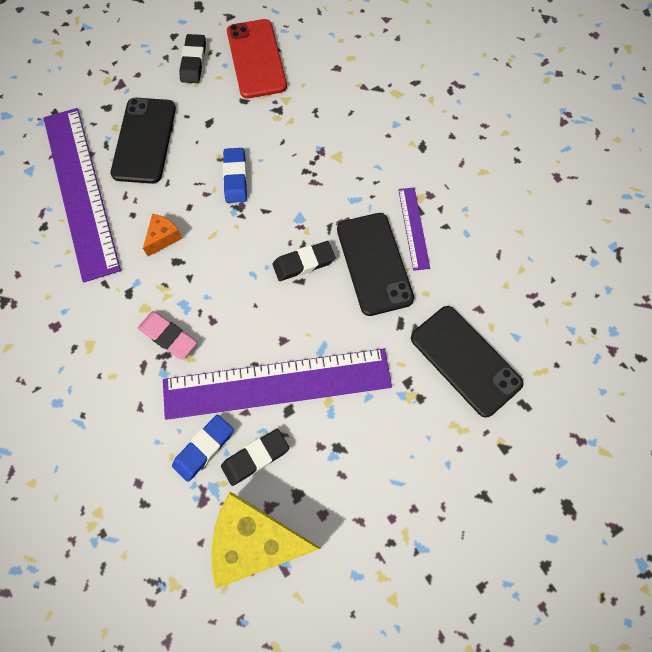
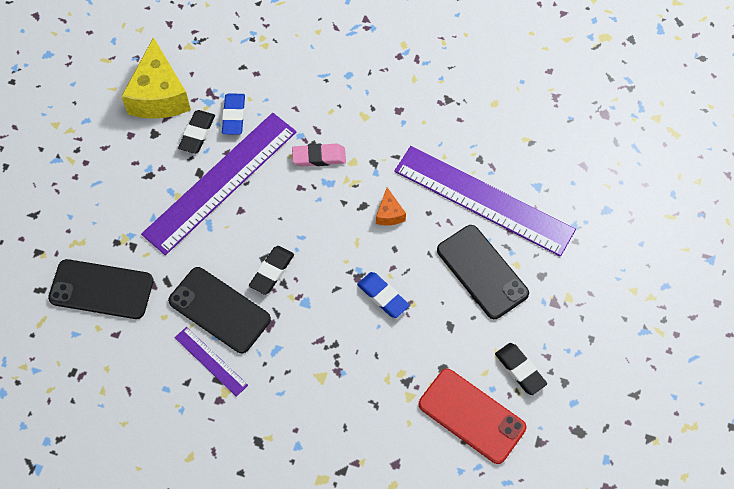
camera: 140 degrees right, 5 degrees down
yellow cheese [212,491,321,589] -> yellow cheese turned 120 degrees clockwise [121,37,191,119]

